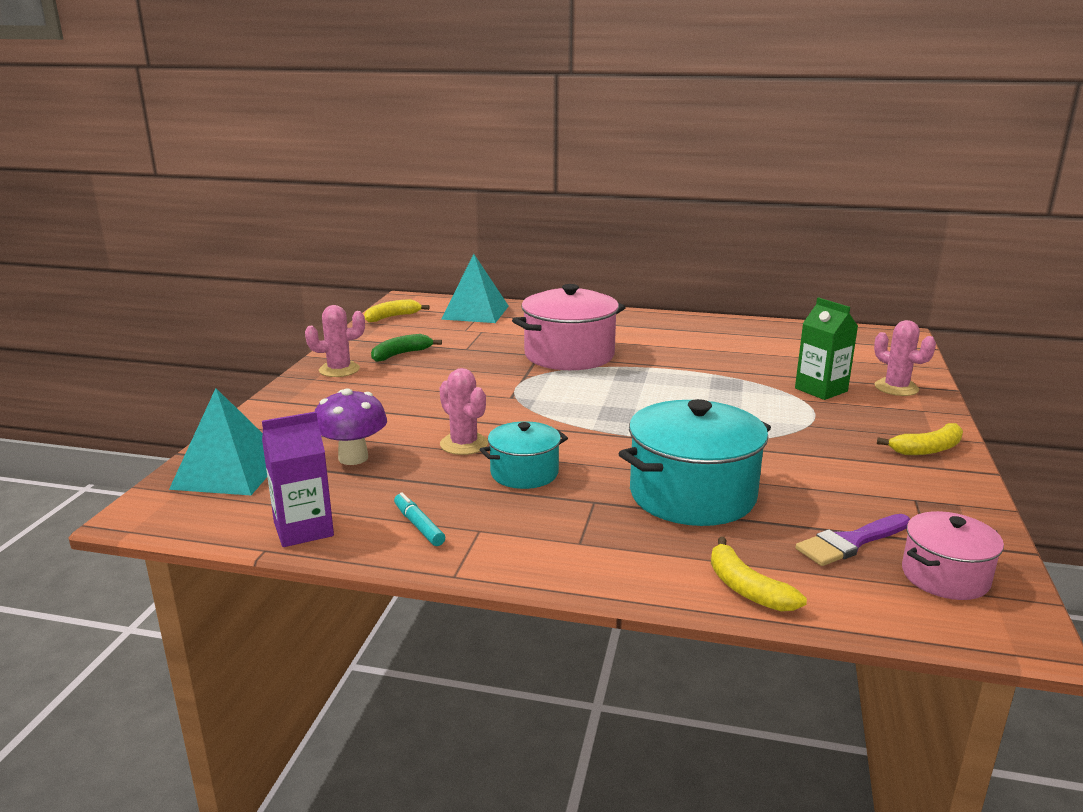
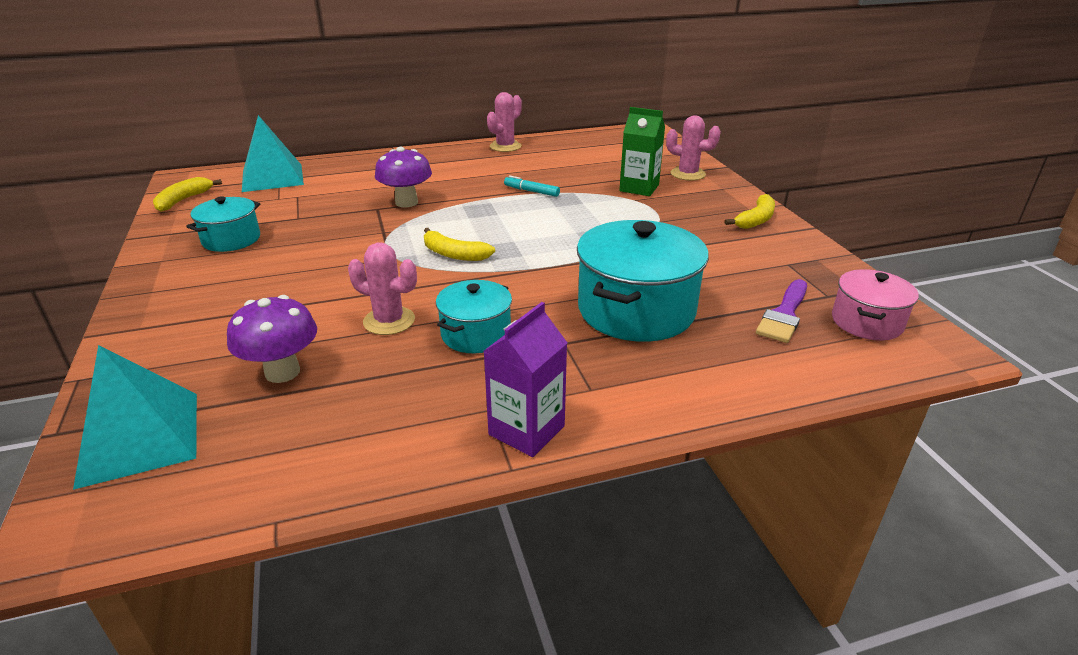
camera: 30 degrees left, 10 degrees up
purple carton [262,412,334,547] -> purple carton moved to [484,302,567,457]
pink cactus [305,305,365,377] -> pink cactus moved to [487,92,522,152]
green banana [371,334,442,362] -> turquoise pot [186,196,260,252]
turquoise marker [394,492,445,546] -> turquoise marker moved to [504,175,560,197]
pink pot [512,284,626,370] -> purple mushroom [375,147,432,207]
yellow banana [711,537,807,612] -> yellow banana moved to [424,228,495,261]

